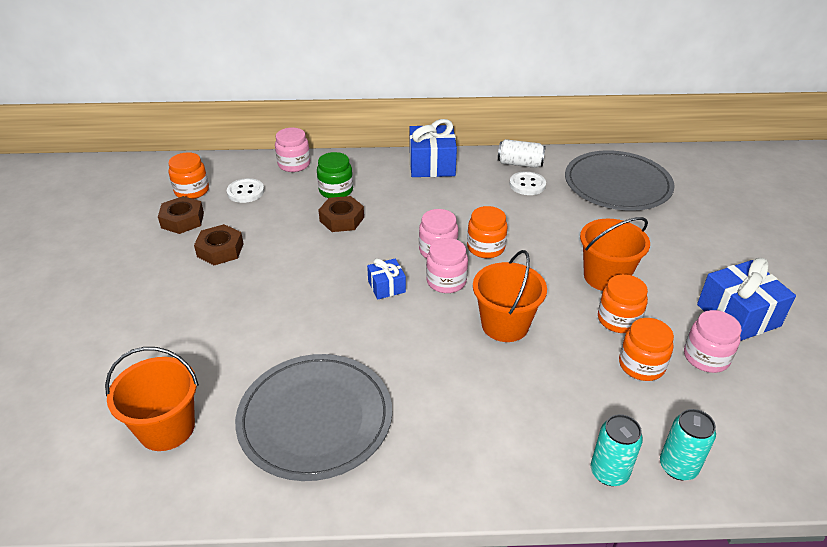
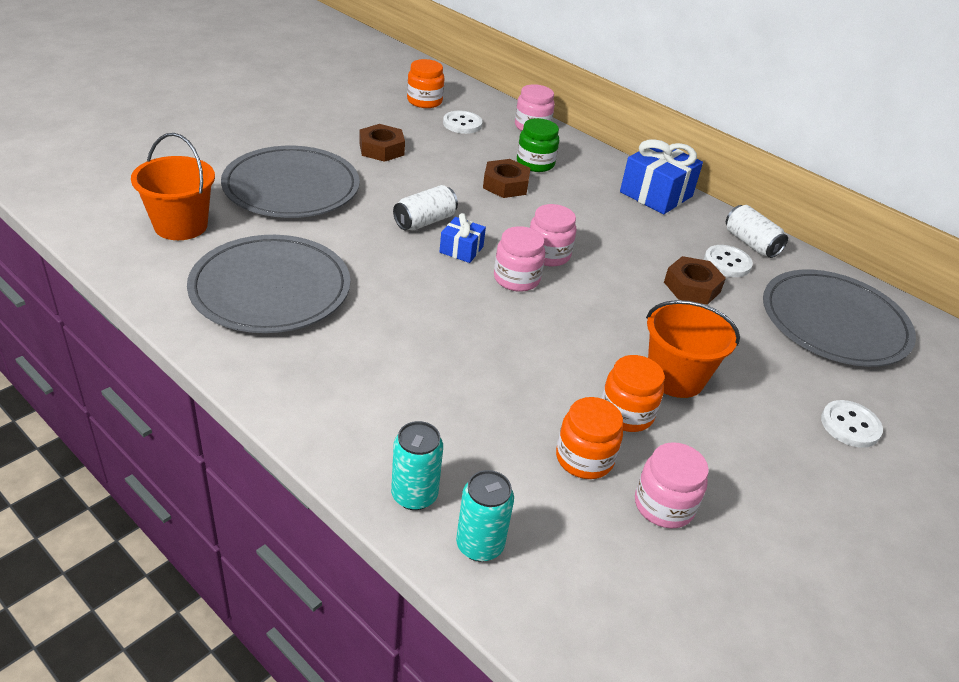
camera: 40 degrees right, 0 degrees up
brown nut [158,196,204,234] -> brown nut moved to [664,256,726,305]
orange jar [467,206,508,258] -> none
orange bucket [473,250,547,342] -> none
blue gift [697,258,796,341] -> none
none -> grey plate [221,146,360,218]
none -> white can [393,185,458,231]
none -> white button [821,400,883,448]

